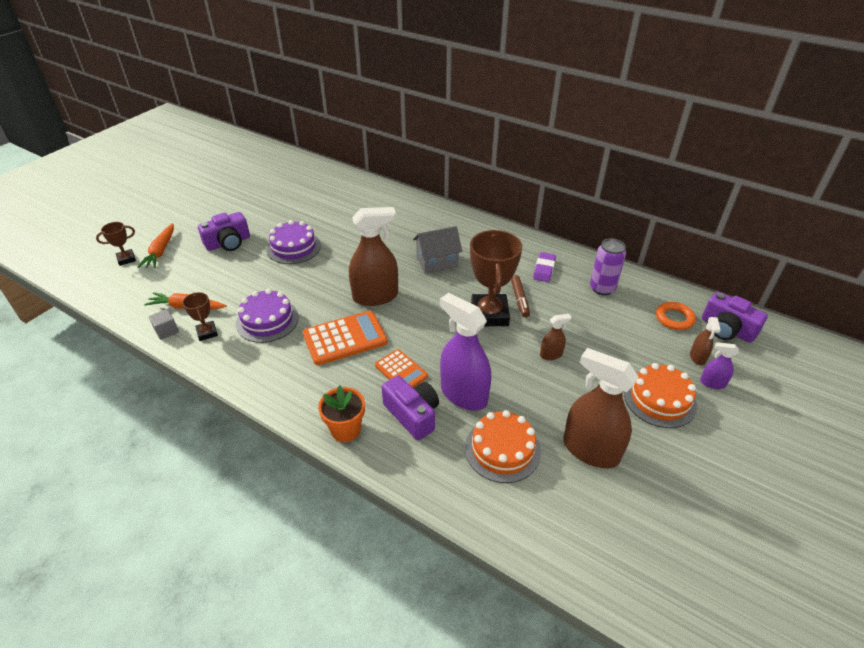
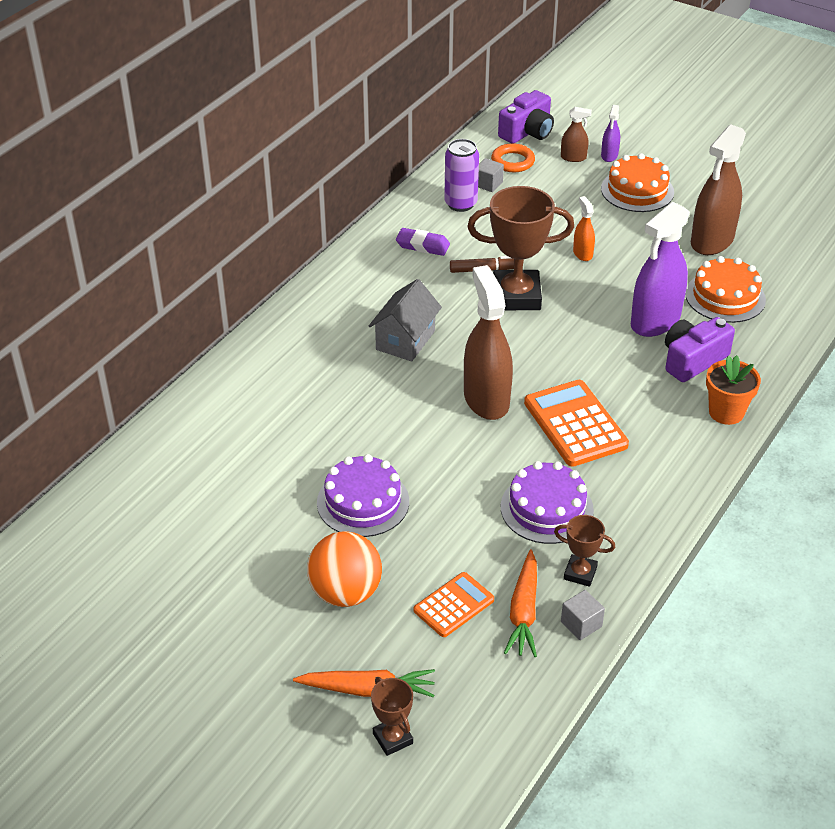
camera: 90 degrees left, 0 degrees up
brown trophy [182,292,218,341] -> brown trophy turned 45 degrees clockwise [554,515,615,587]
purple camera [198,212,250,251] -> orange ball [307,531,382,607]
orange calculator [375,349,428,388] -> orange calculator moved to [414,572,494,637]
grey house [413,226,462,274] -> grey house turned 45 degrees clockwise [369,279,442,361]
brown spray bottle [540,314,572,360] -> orange spray bottle [573,196,595,261]
none -> grey cube [478,158,504,192]

